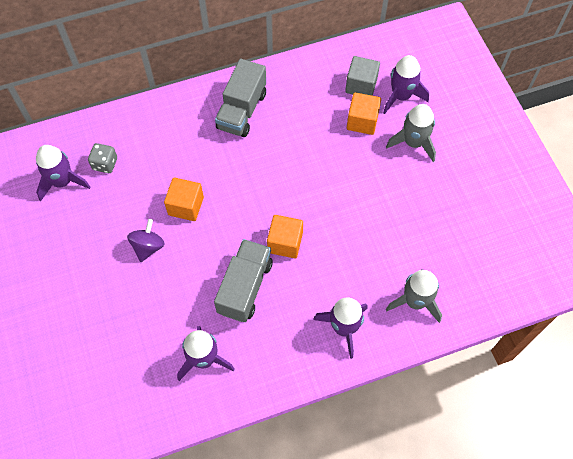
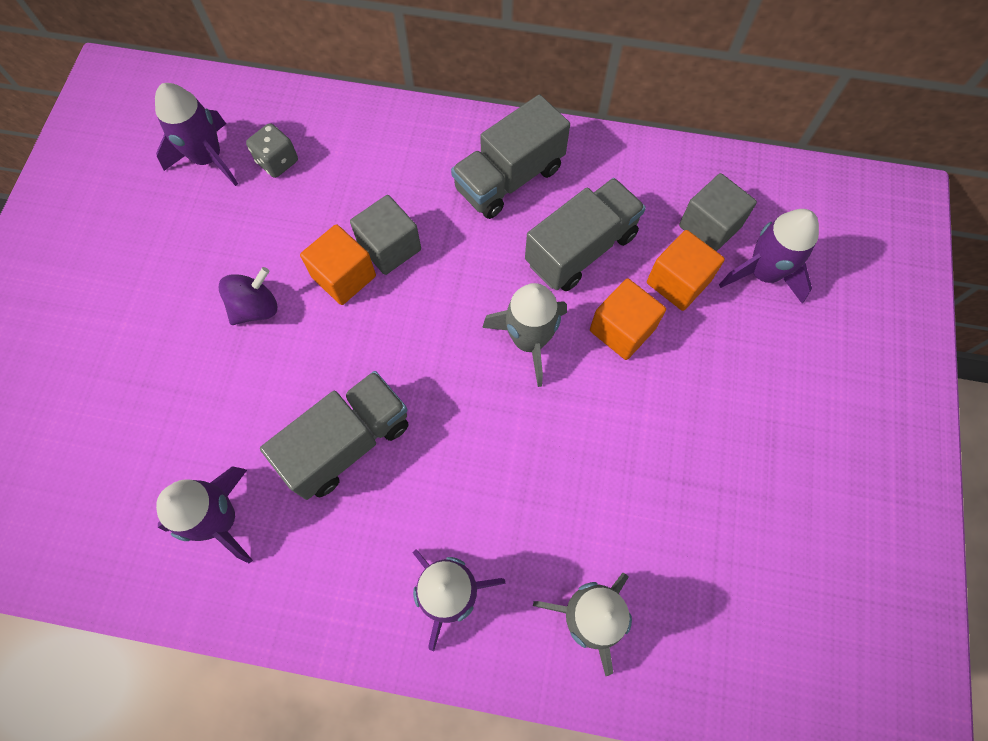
camera: 30 degrees right, 5 degrees up
orange cube [267,215,303,258] -> orange cube moved to [590,278,666,360]
grey rocket [386,104,436,162] -> grey rocket moved to [482,283,567,387]
none -> grey cube [350,195,421,275]
none -> grey truck [525,178,646,291]

